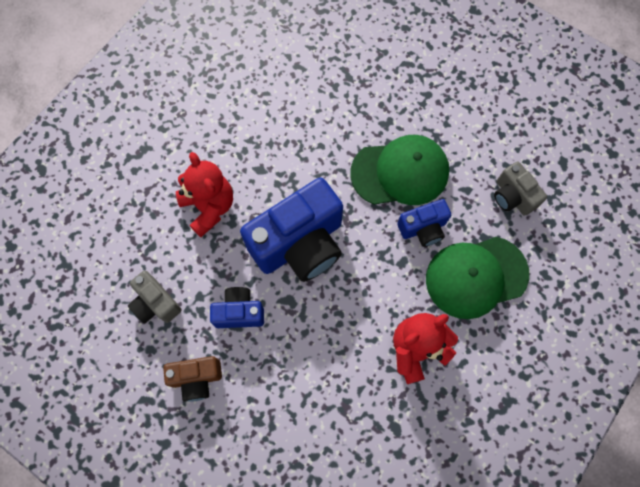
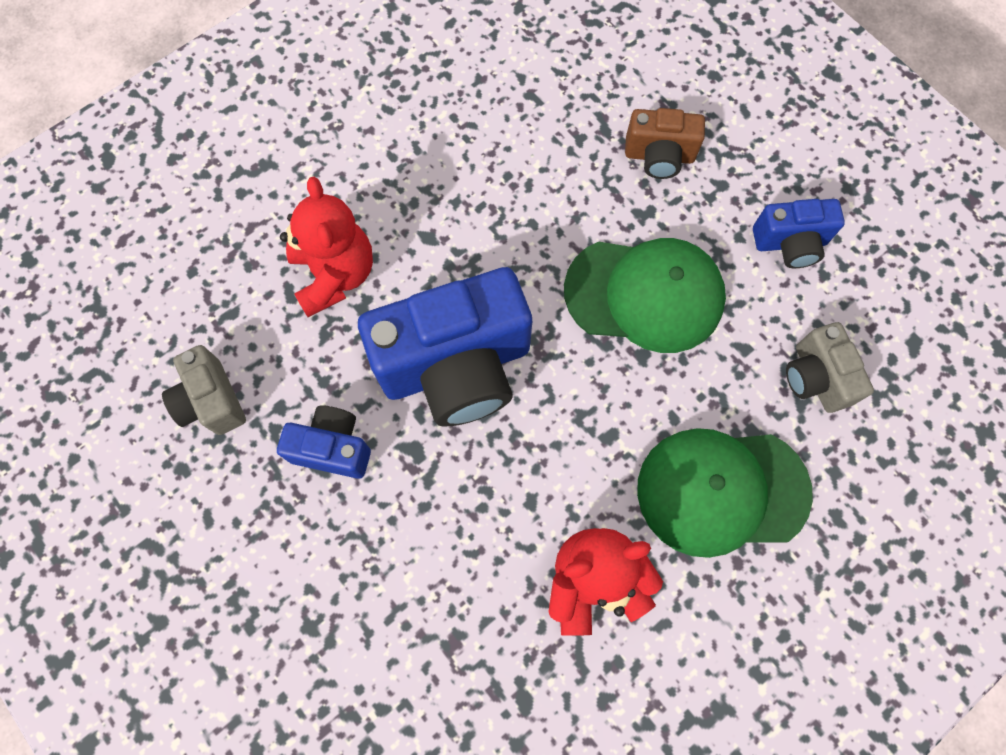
camera: 15 degrees right, 0 degrees up
brown camera [163,356,222,402] -> brown camera moved to [625,108,705,179]
blue camera [397,199,451,247] -> blue camera moved to [753,199,845,268]

